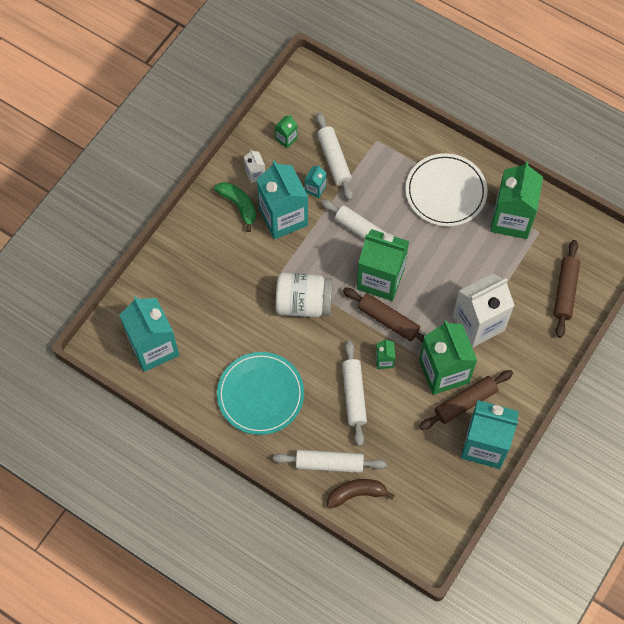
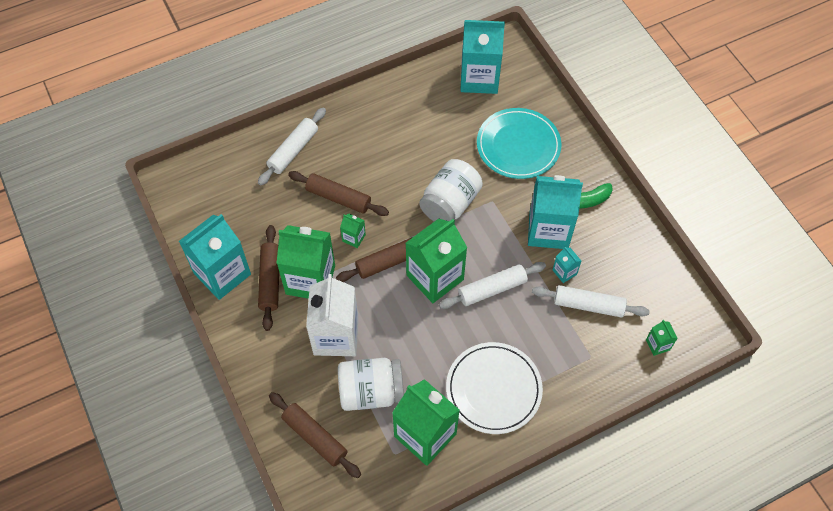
camera: 120 degrees right, 5 degrees down
turquoise plate [217,352,304,435] -> turquoise plate moved to [477,108,562,179]
white carton [244,150,265,183] -> none
green carton [275,115,298,148] -> green carton moved to [646,320,678,356]
brown banana [327,479,395,509] -> none
white rolling pin [342,340,367,446] -> brown rolling pin [288,171,389,216]
none -> white jar [338,358,404,411]

